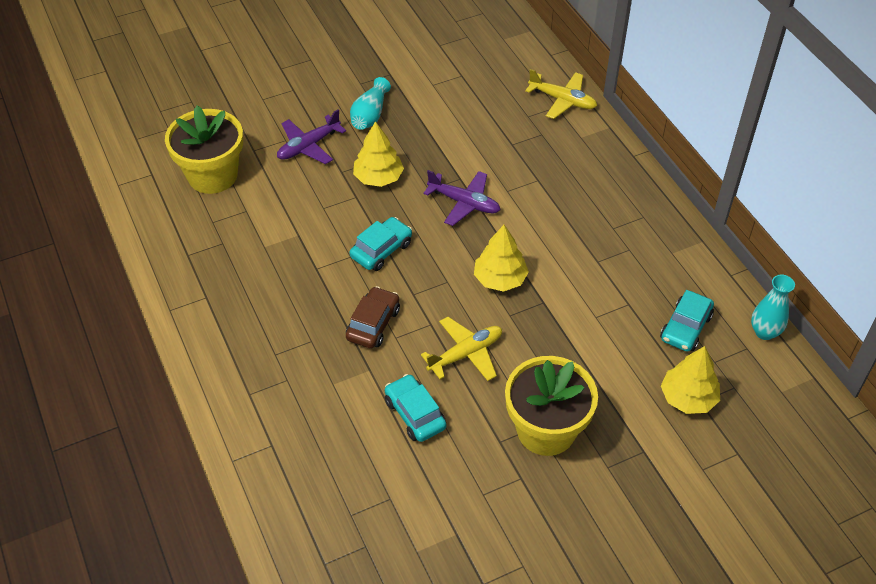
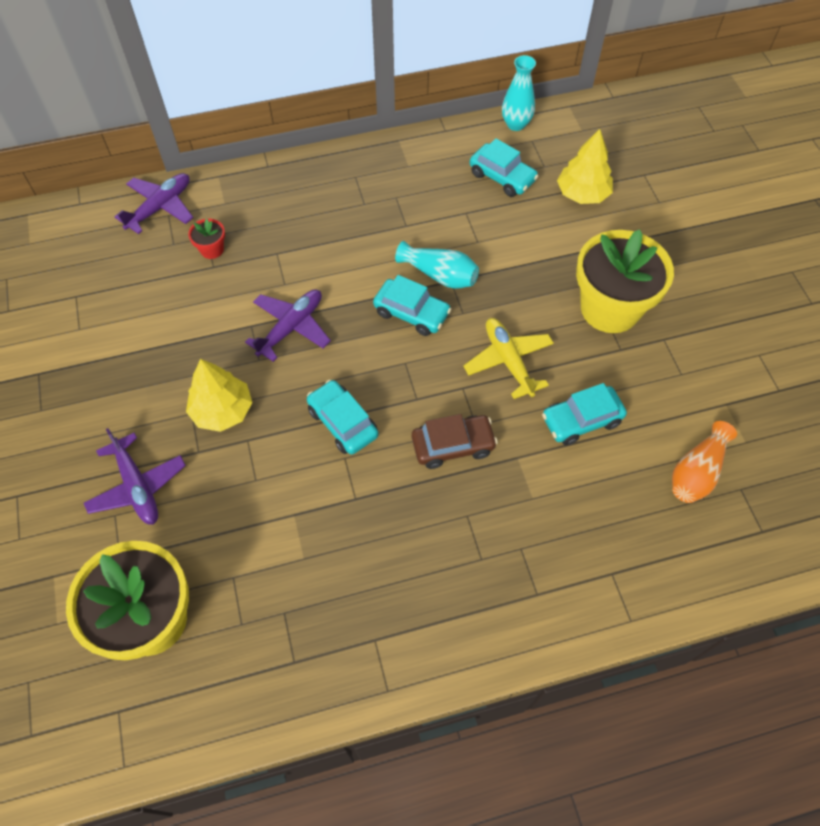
camera: 80 degrees left, 10 degrees up
brown car [346,286,400,348] -> brown car turned 135 degrees clockwise [412,414,498,469]
turquoise vase [350,77,391,130] -> turquoise vase moved to [395,241,479,289]
yellow tree [474,225,529,292] -> turquoise car [373,275,451,336]
yellow plane [525,69,597,119] -> purple plane [114,173,193,234]
none -> red flower pot [188,219,225,259]
none -> orange vase [672,421,737,503]

